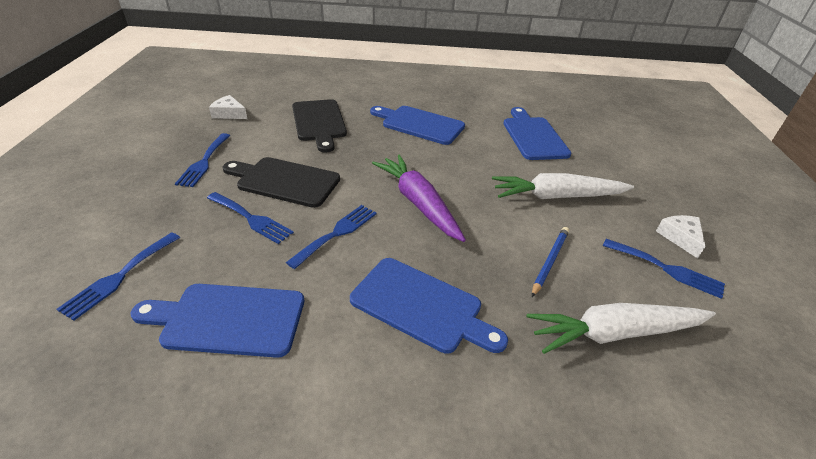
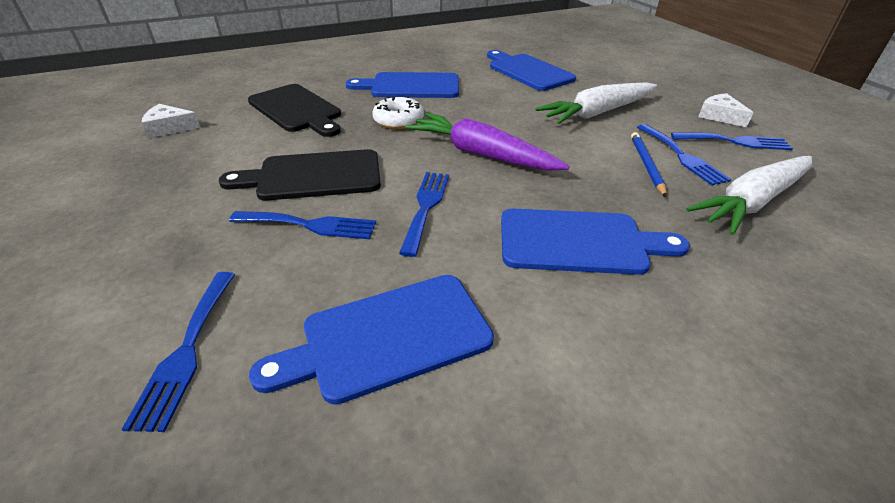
camera: 25 degrees left, 0 degrees up
blue fork [175,133,230,187] -> blue fork moved to [637,124,732,186]
none -> white donut [372,96,424,129]

